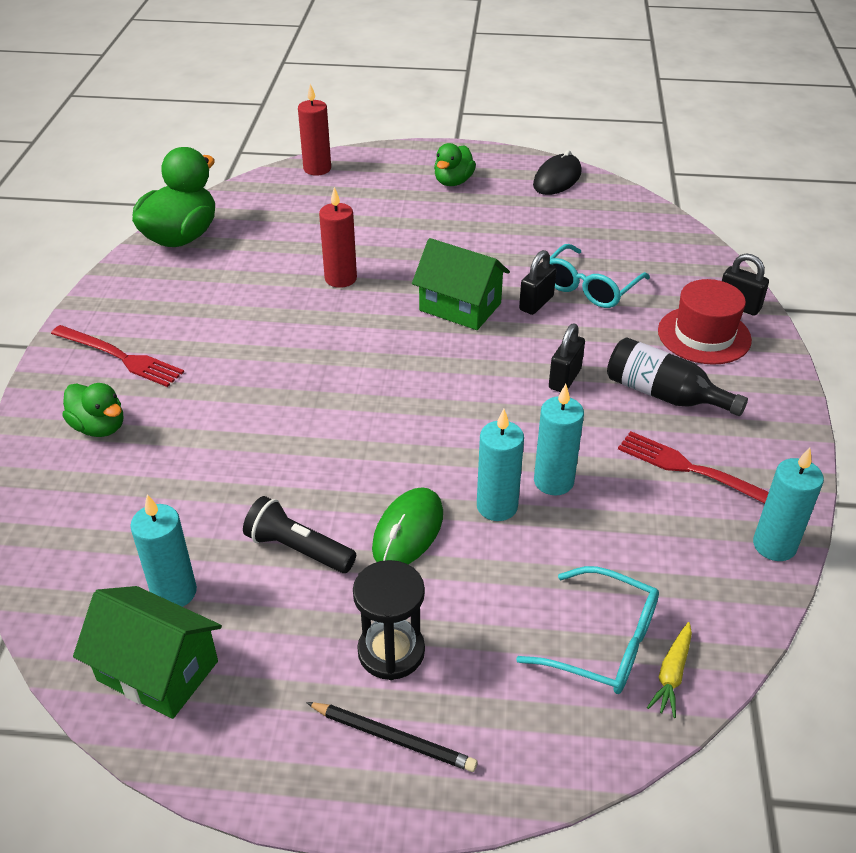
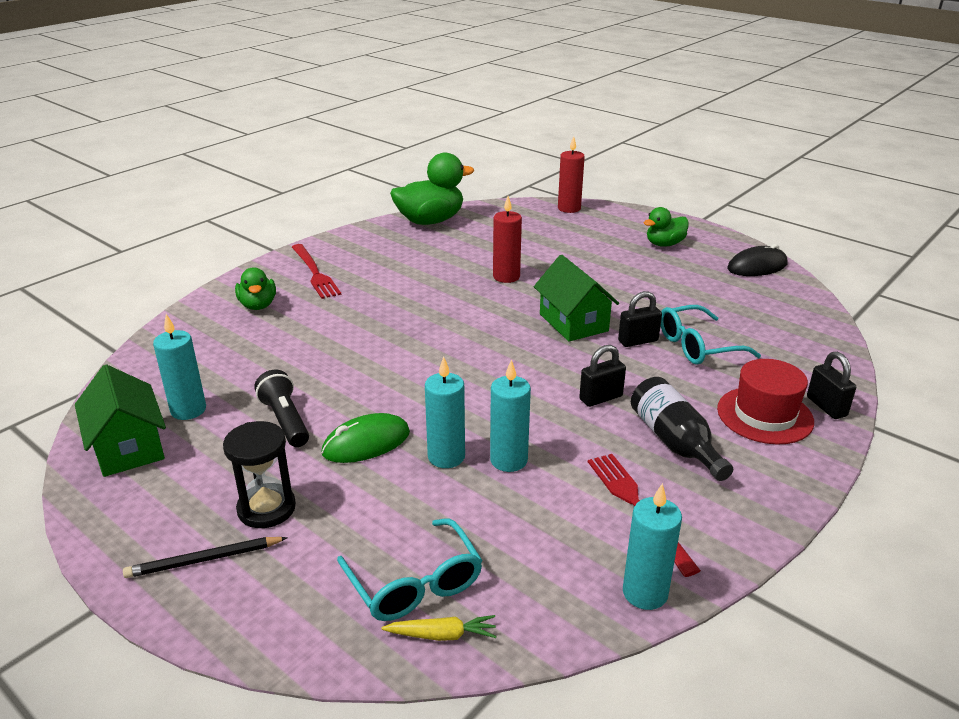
camera: 35 degrees right, 10 degrees down
black pencil [306,702,478,772] -> black pencil turned 105 degrees clockwise [123,537,288,578]
yellow carrot [647,622,692,718] -> yellow carrot turned 150 degrees counterclockwise [381,615,496,641]

